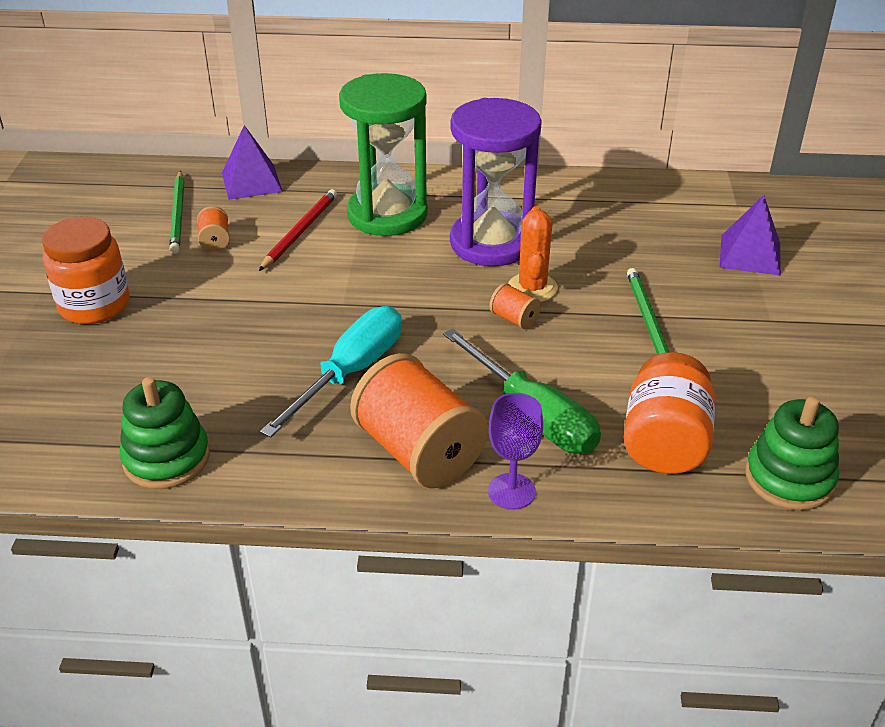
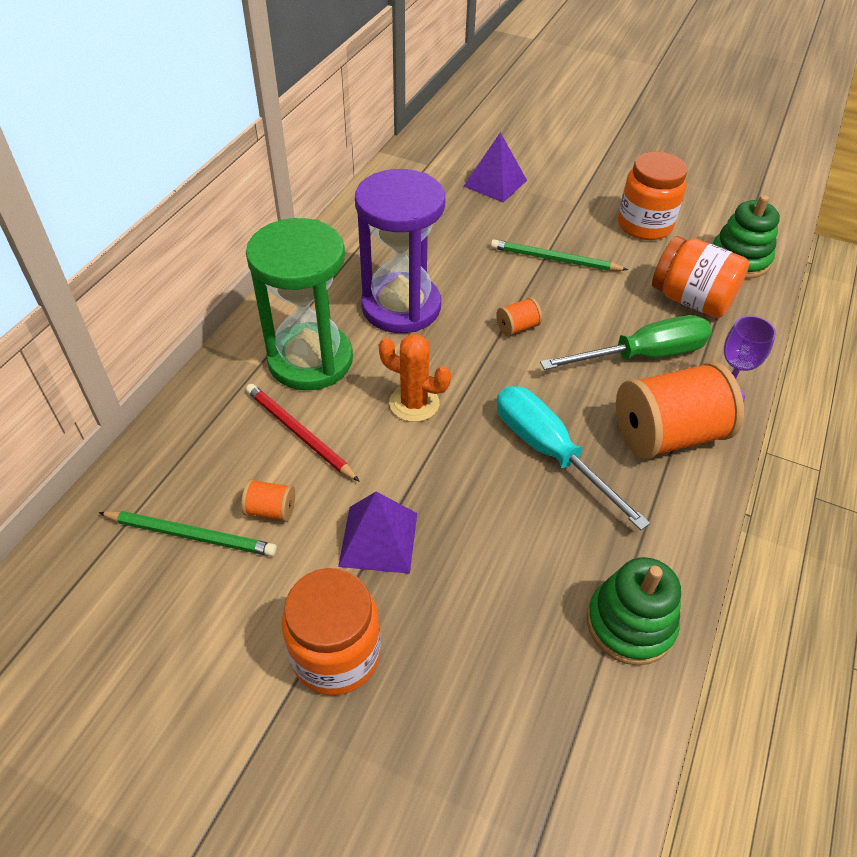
camera: 70 degrees left, 10 degrees up
purple pyramid [222,125,283,200] -> purple pyramid moved to [338,492,417,574]
orange cactus [508,206,558,302] -> orange cactus moved to [379,334,451,422]
none -> orange jar [618,152,687,240]

